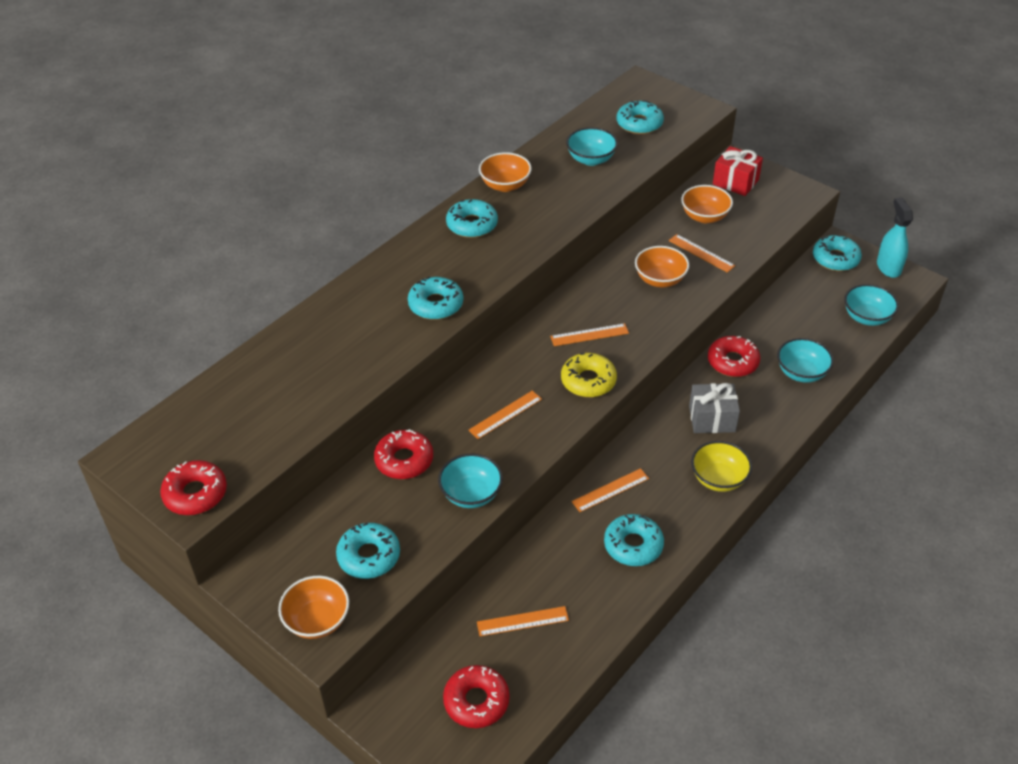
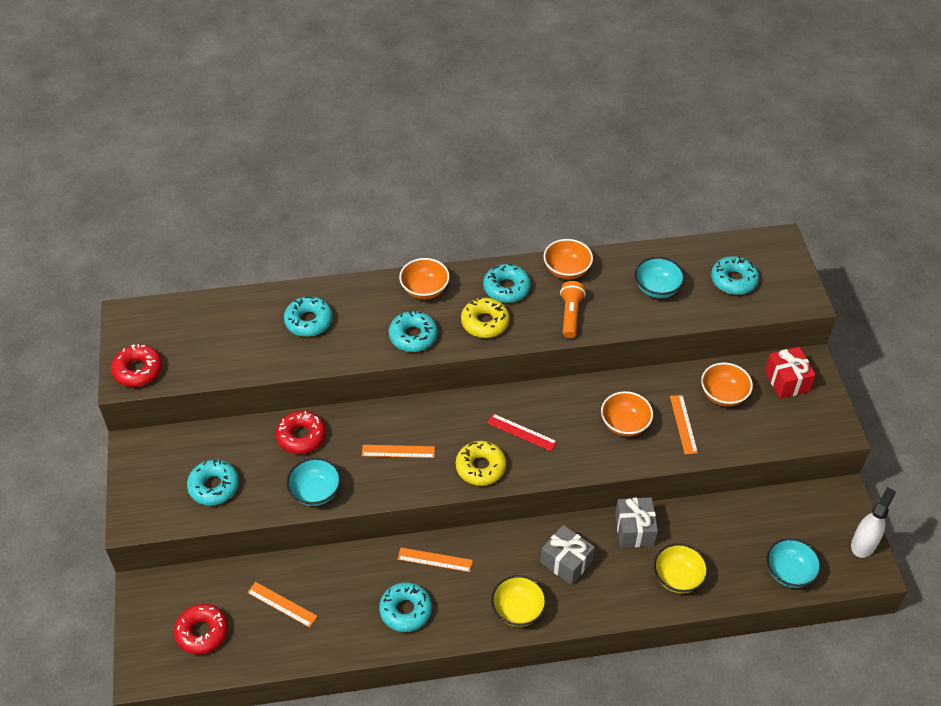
camera: 40 degrees right, 5 degrees up
orange bowl [278,576,349,639] -> orange bowl moved to [399,258,450,299]
orange ruler [550,323,629,346] -> red ruler [487,414,557,451]
red donut [708,336,760,377] -> grey gift [615,497,658,548]
turquoise bowl [777,338,834,383] -> yellow bowl [654,543,709,594]
turquoise donut [813,235,862,271] -> turquoise donut moved to [284,296,333,337]
turquoise spray bottle [877,198,913,278] -> white spray bottle [851,487,896,558]
none -> yellow donut [461,298,510,338]
none -> orange flashlight [560,281,586,338]

